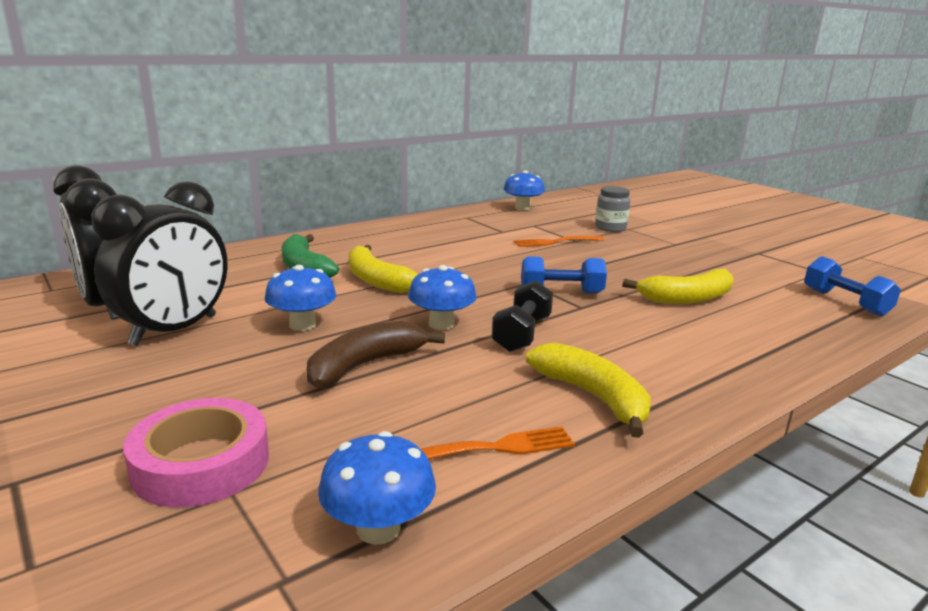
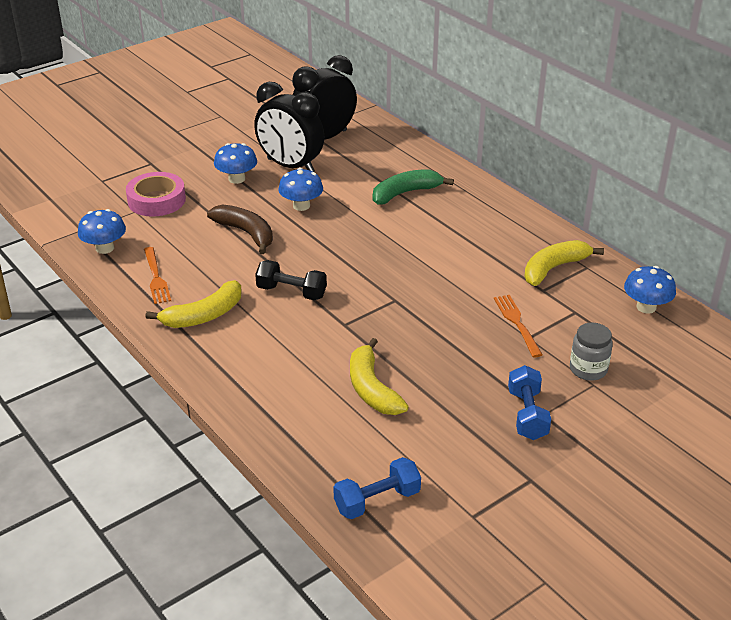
camera: 90 degrees right, 15 degrees up
yellow banana [349,245,418,293] -> yellow banana moved to [524,240,604,286]
blue mushroom [408,265,477,330] -> blue mushroom moved to [214,143,257,184]
blue dumbbell [521,256,607,294] -> blue dumbbell moved to [508,365,551,440]

